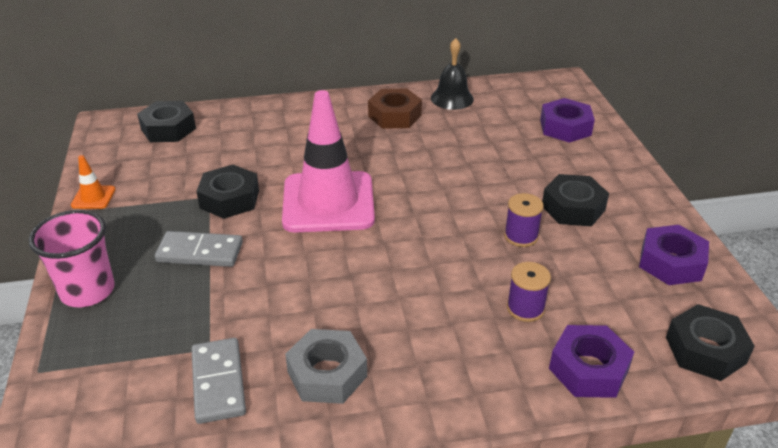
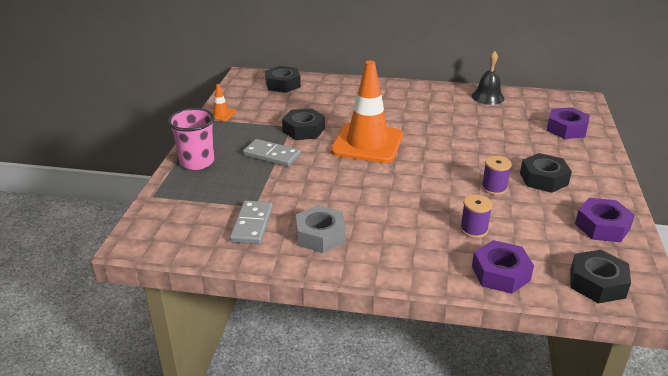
camera: 20 degrees right, 5 degrees down
pink traffic cone [282,90,375,232] -> orange traffic cone [331,60,403,163]
brown nut [368,89,422,129] -> none

